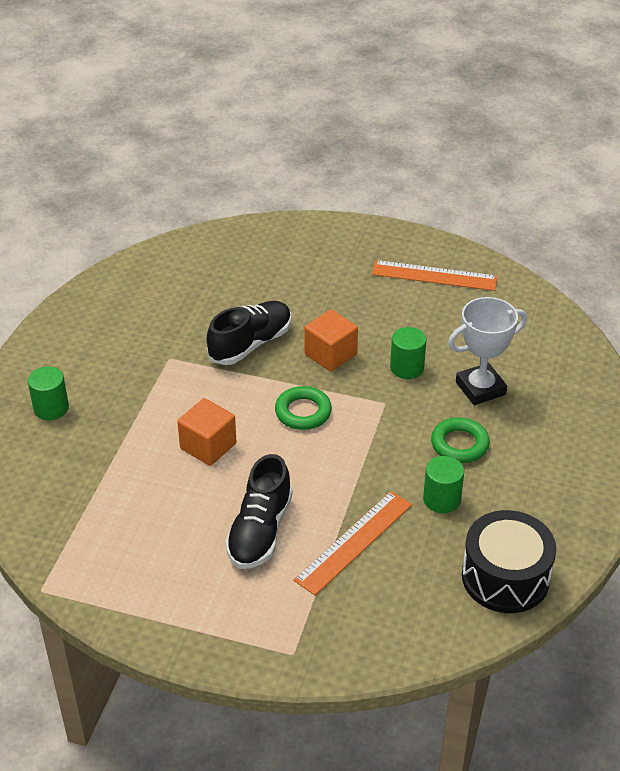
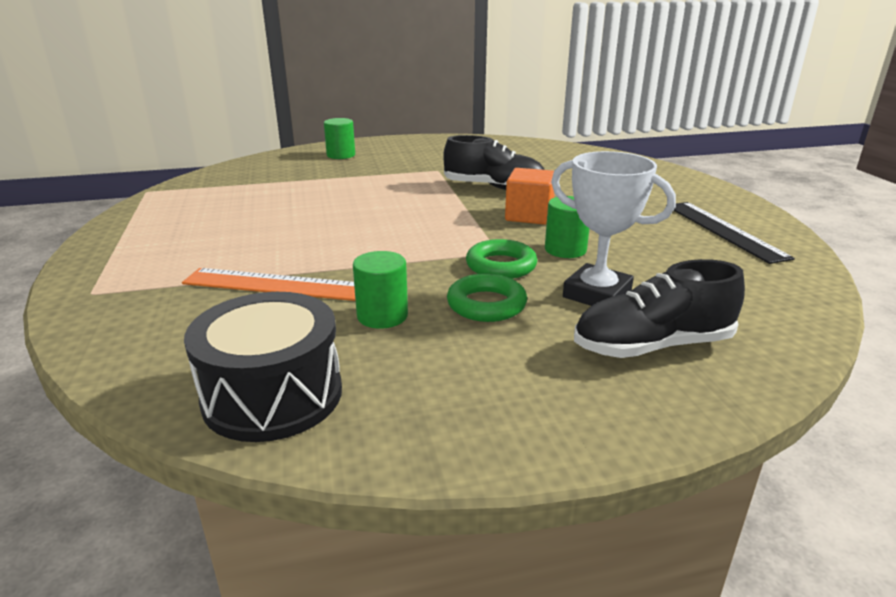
camera: 60 degrees right, 15 degrees down
orange cube [177,398,236,466] -> none
black shoe [225,454,293,569] -> black shoe moved to [574,259,745,358]
green ring [275,386,332,430] -> green ring moved to [466,239,537,279]
orange ruler [372,260,498,291] -> black ruler [666,202,795,264]

